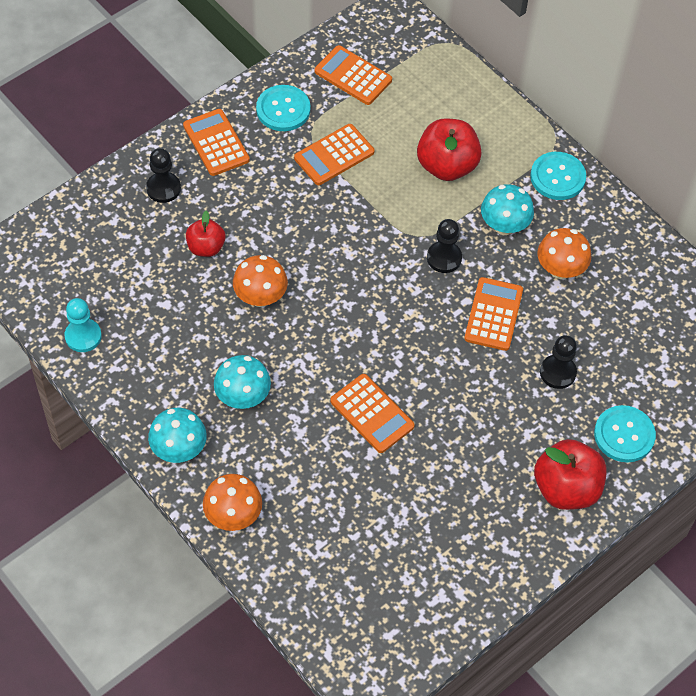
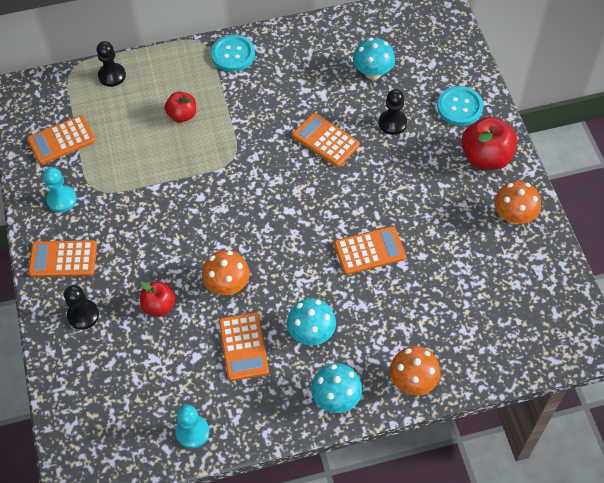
camera: 60 degrees left, 0 degrees up
turquoise button [256,85,310,131] -> turquoise pawn [43,167,77,212]
orange calculator [294,124,375,185] -> orange calculator moved to [219,312,269,381]
red apple [417,118,482,181] -> red apple [165,92,196,123], size x0.60
black pawn [427,219,462,273] -> black pawn moved to [96,41,126,87]
turquoise mushroom [481,184,534,235] -> turquoise mushroom moved to [353,38,395,80]
orange mushroom [537,228,591,279] -> orange mushroom moved to [494,181,541,224]

